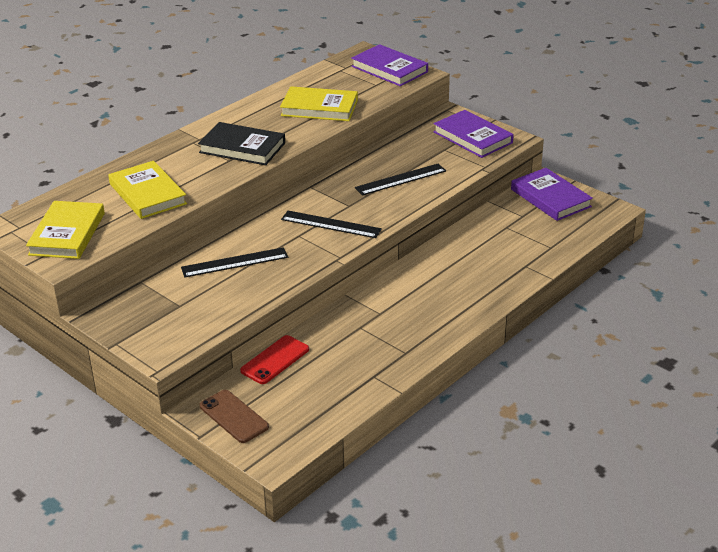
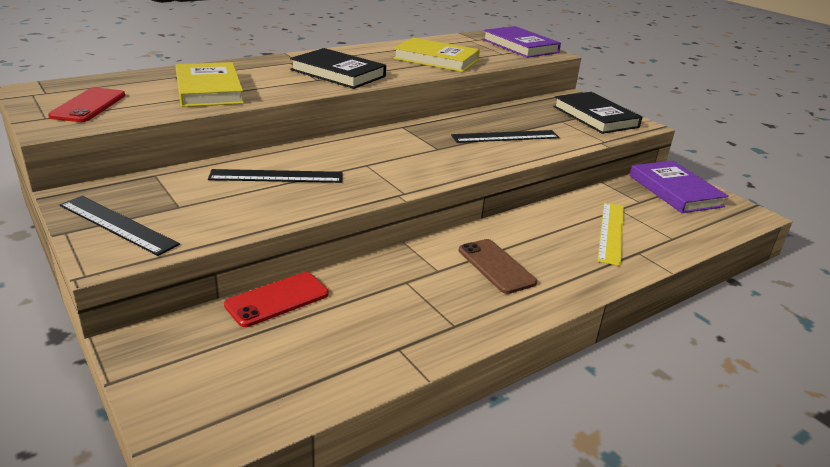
camera: 10 degrees right, 5 degrees down
yellow book [26,201,105,259] -> red phone [48,88,125,122]
brown phone [199,390,269,443] -> brown phone moved to [459,239,537,294]
black ruler [281,211,382,238] -> black ruler moved to [60,196,180,256]
purple book [433,110,514,158] -> black book [553,92,642,134]
none -> yellow ruler [598,202,624,266]

